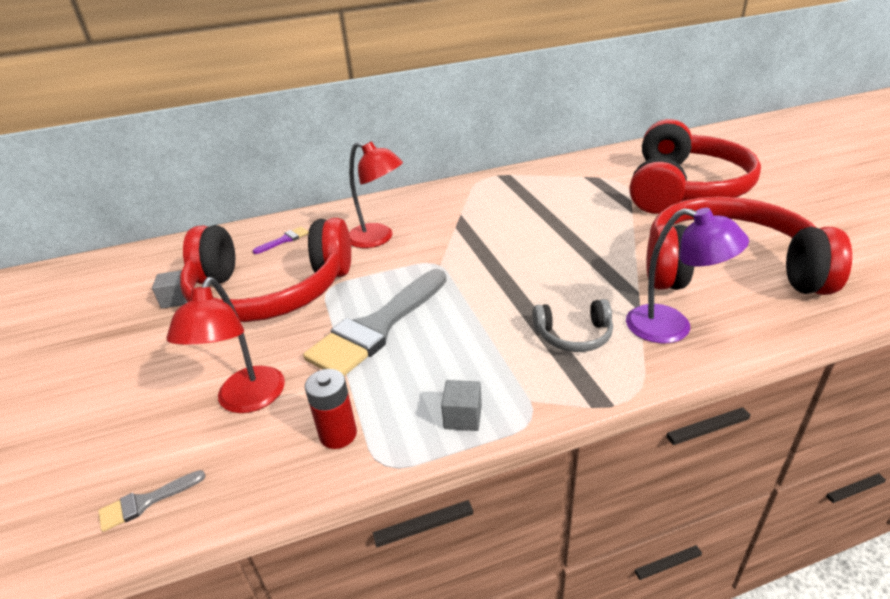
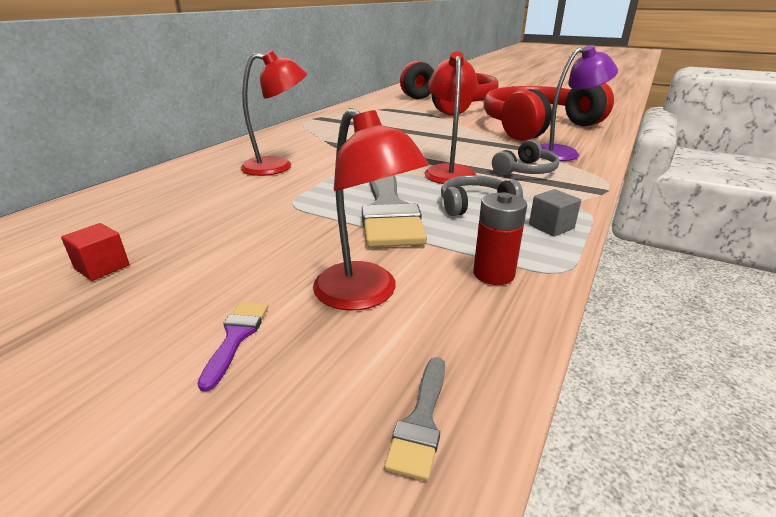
camera: 45 degrees left, 5 degrees down
grey cube [152,270,187,309] -> red cube [61,223,129,281]
red headphones [180,218,351,322] -> none
purple brush [253,227,309,254] -> purple brush moved to [198,302,269,392]
none -> red lamp [424,52,479,184]
none -> grey headphones [441,175,523,216]

